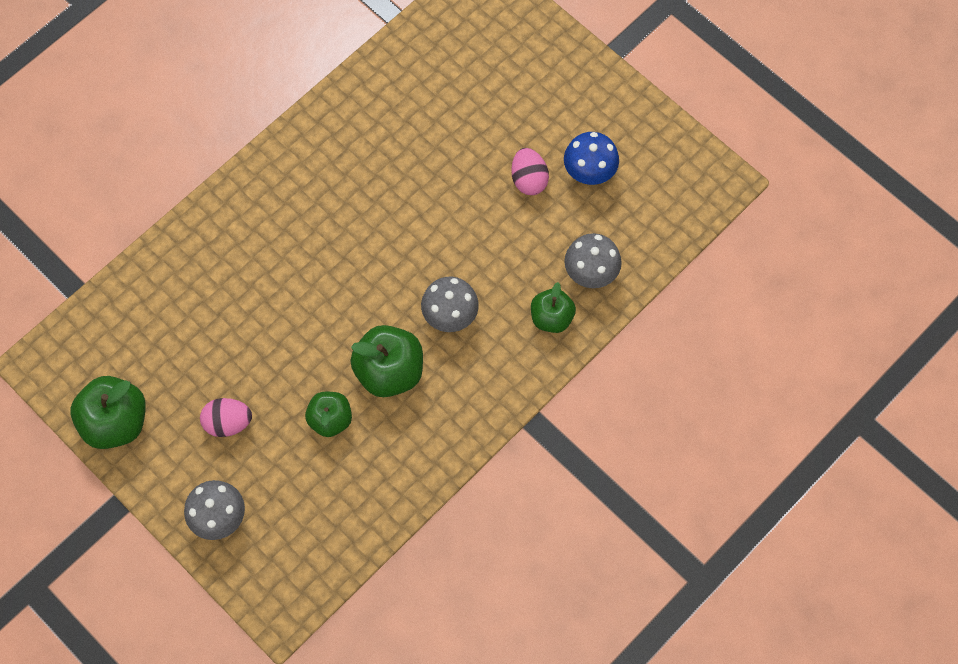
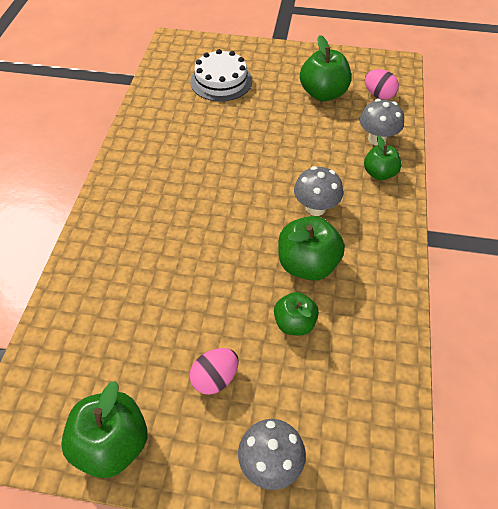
camera: 35 degrees left, 15 degrees down
pink egg [511,148,549,195] -> pink egg moved to [365,69,399,100]
blue mushroom [564,132,619,185] -> green apple [300,35,351,101]
none -> white cake [190,49,252,102]

